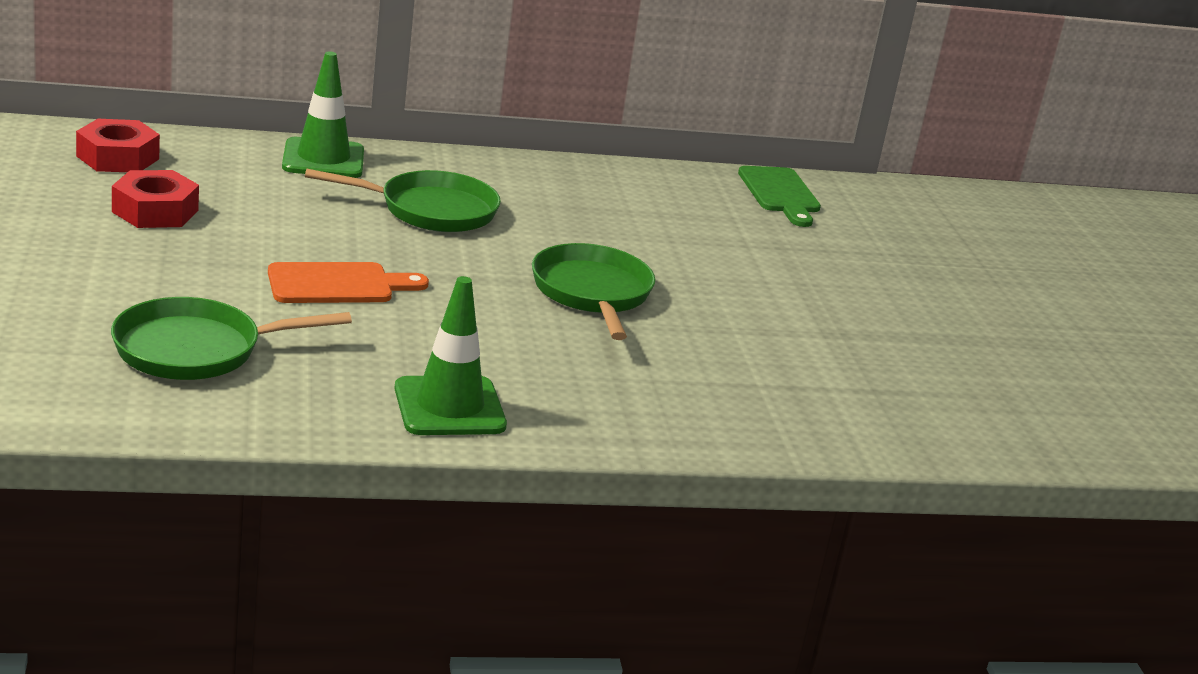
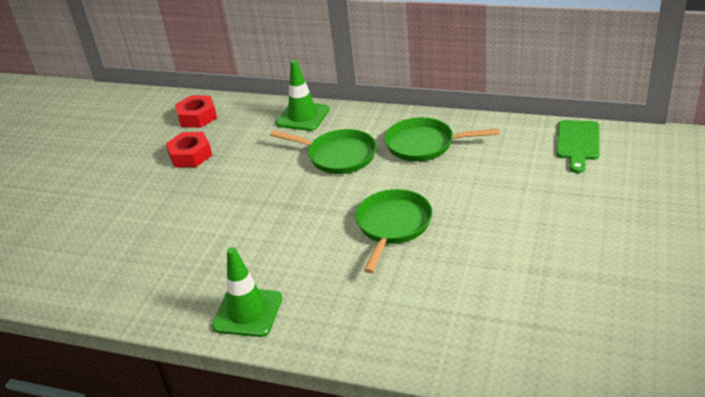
camera: 35 degrees right, 10 degrees up
green pan [111,297,352,380] -> green pan moved to [384,117,499,162]
orange cutting board [268,262,429,303] -> none

